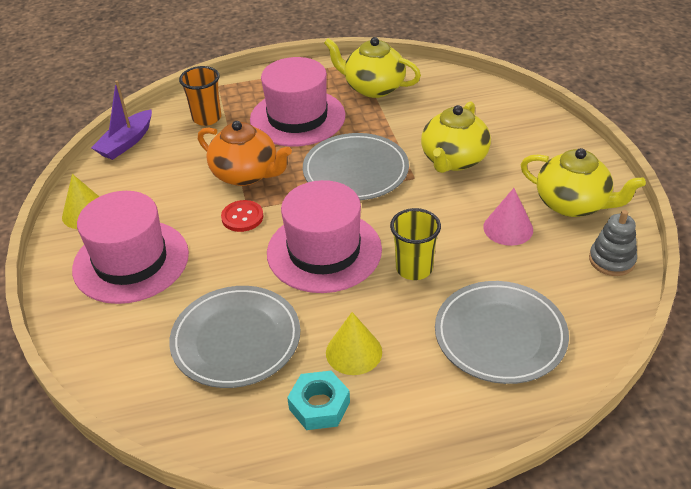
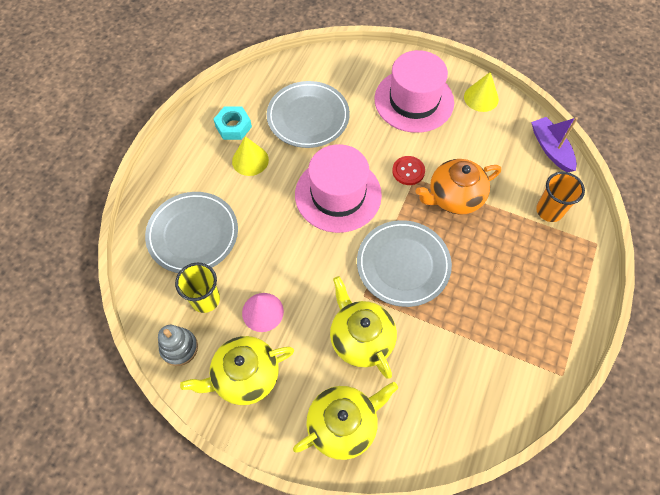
camera: 125 degrees right, 20 degrees up
pink hat [250,57,345,146] -> none
yellow teapot [324,37,421,98] -> yellow teapot moved to [293,382,398,460]
yellow cup [390,208,441,280] -> yellow cup moved to [175,263,220,313]

